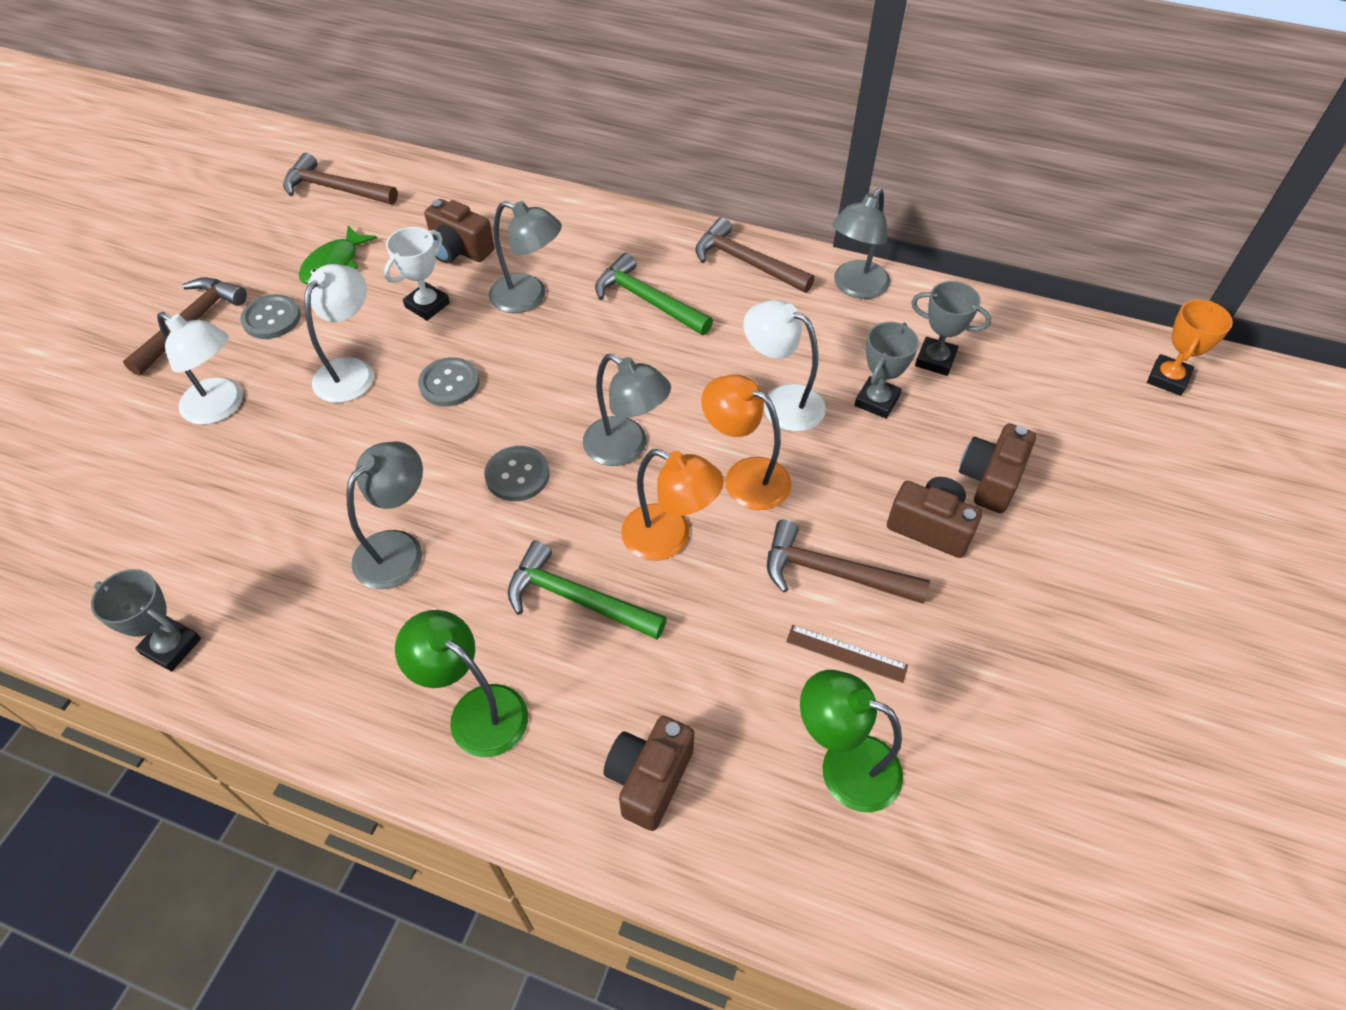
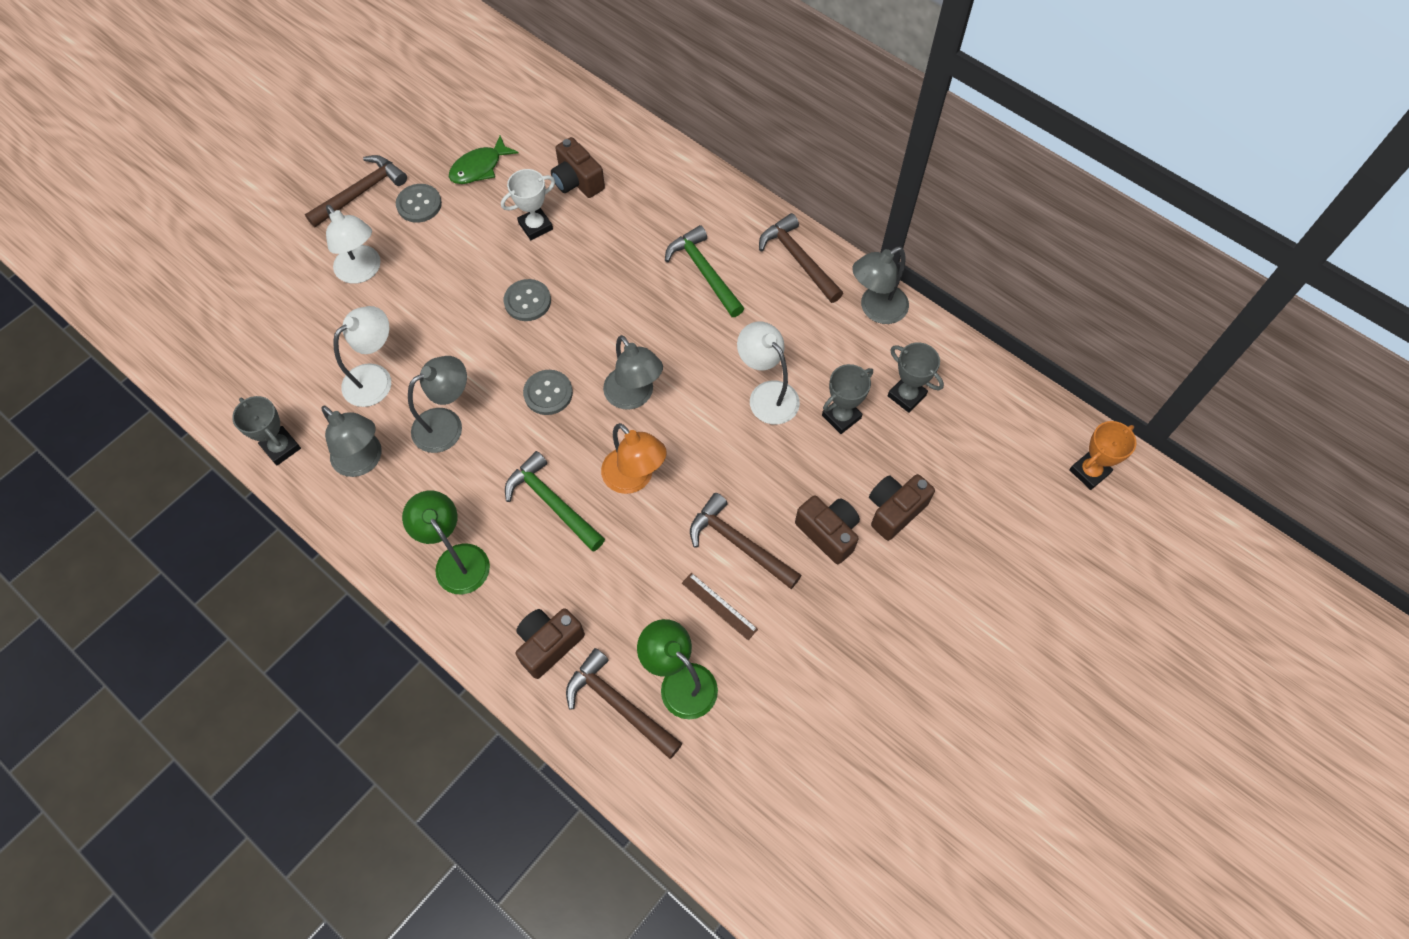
camera: 20 degrees right, 10 degrees up
brown hammer [283,153,398,205] -> brown hammer moved to [566,648,682,759]
white lamp [304,264,374,403] -> white lamp moved to [333,306,391,407]
grey lamp [489,201,562,313] -> grey lamp moved to [321,406,382,477]
orange lamp [701,374,792,510] -> none

